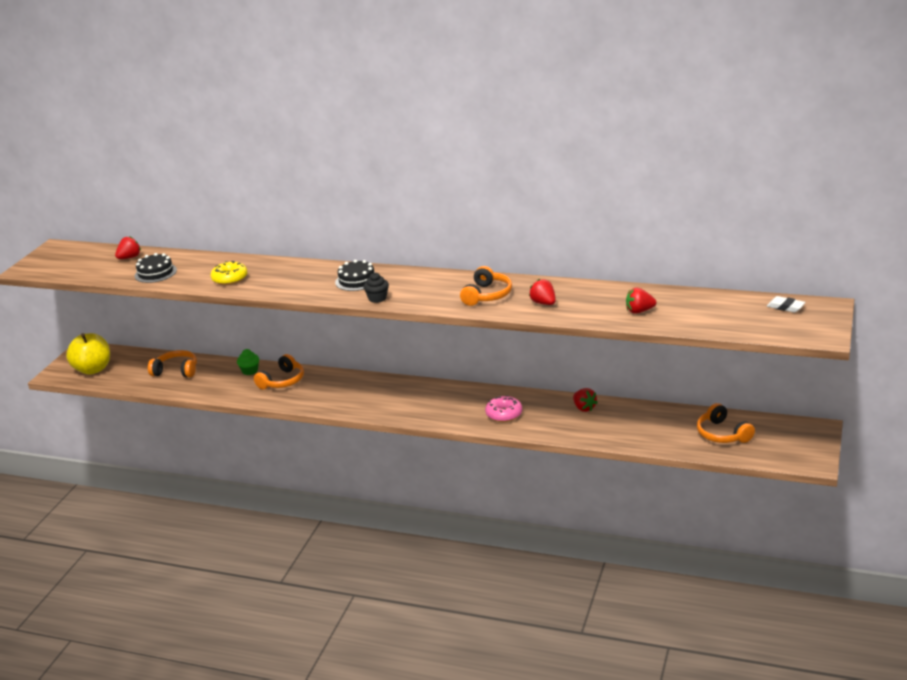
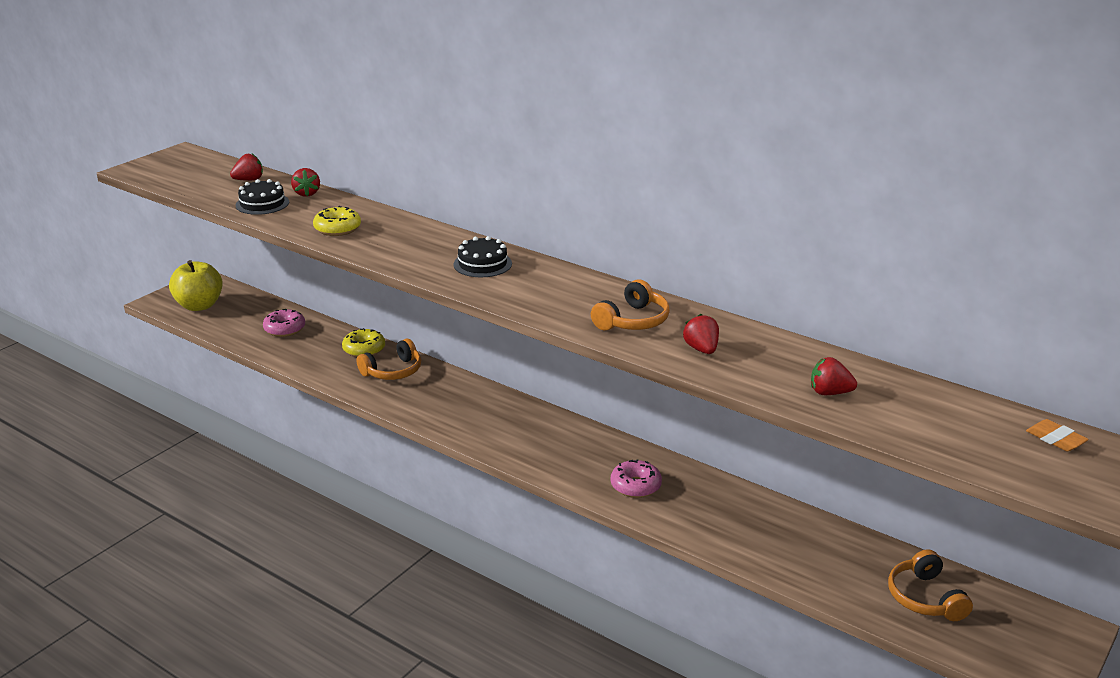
camera: 15 degrees right, 0 degrees up
orange headphones [148,350,197,377] -> pink donut [263,309,305,337]
green cupcake [237,349,259,375] -> yellow donut [342,328,385,357]
black cupcake [363,273,389,303] -> none
red strawberry [573,388,598,412] -> red strawberry moved to [291,168,320,197]
white eraser [767,296,805,313] -> orange eraser [1026,419,1089,451]

